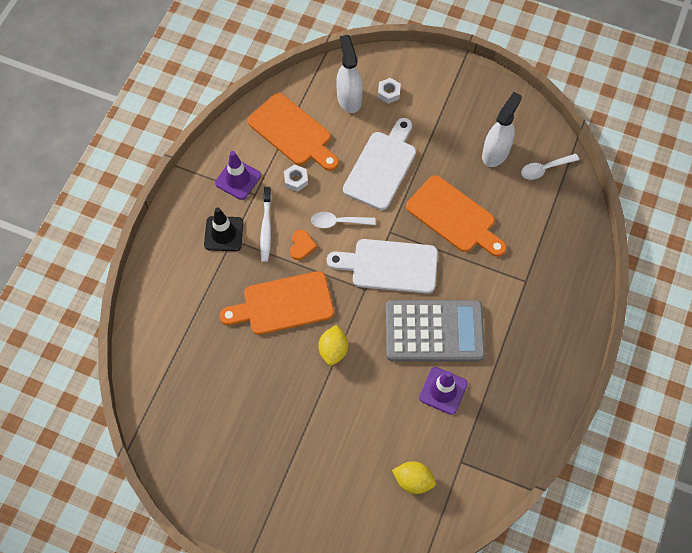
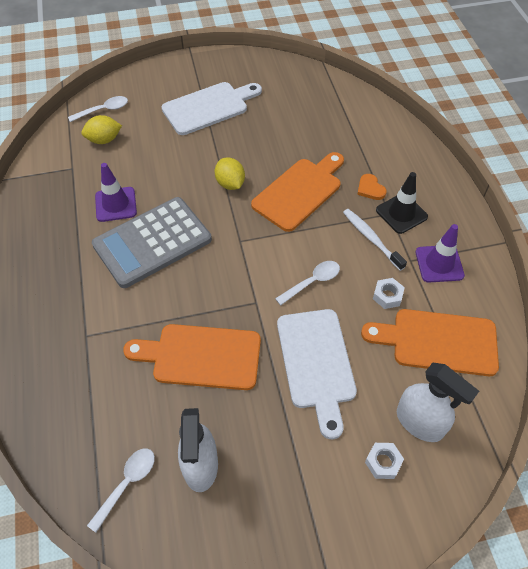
camera: 145 degrees right, 10 degrees down
orange heart [290,230,317,260] -> orange heart moved to [357,174,387,200]
white cutting board [327,239,438,294] -> white cutting board moved to [161,82,262,135]
none -> white spoon [68,96,128,122]

